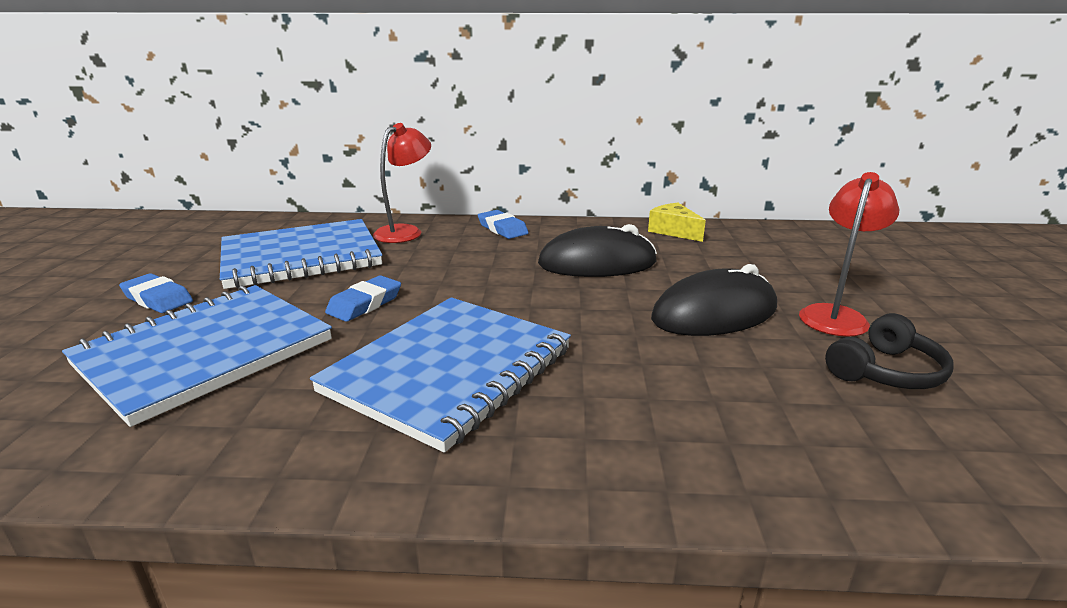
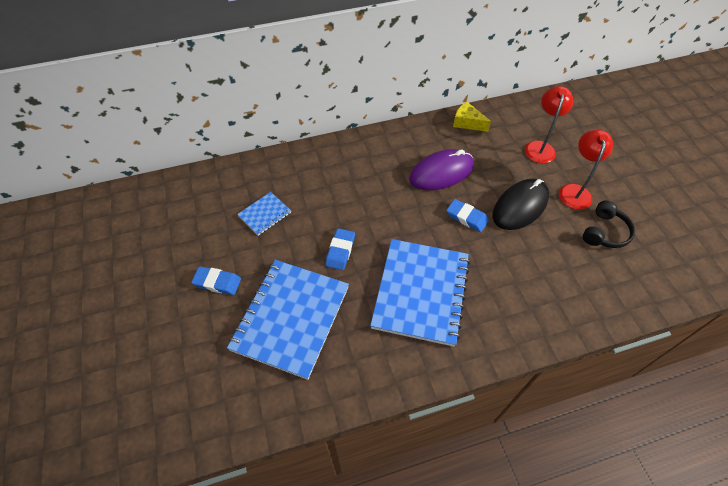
camera: 20 degrees left, 30 degrees up
blue notebook [220,219,382,289] -> blue notebook [237,192,291,236], size x0.46
red lamp [373,123,431,243] -> red lamp moved to [525,86,573,163]
blue eraser [478,210,529,239] -> blue eraser moved to [446,199,489,232]
black mouse [538,224,657,277] -> purple mouse [409,149,474,190]

